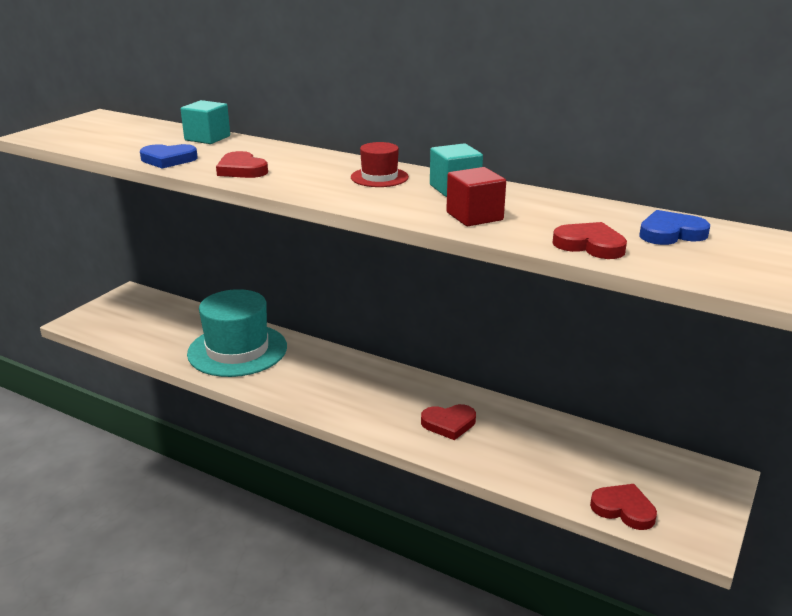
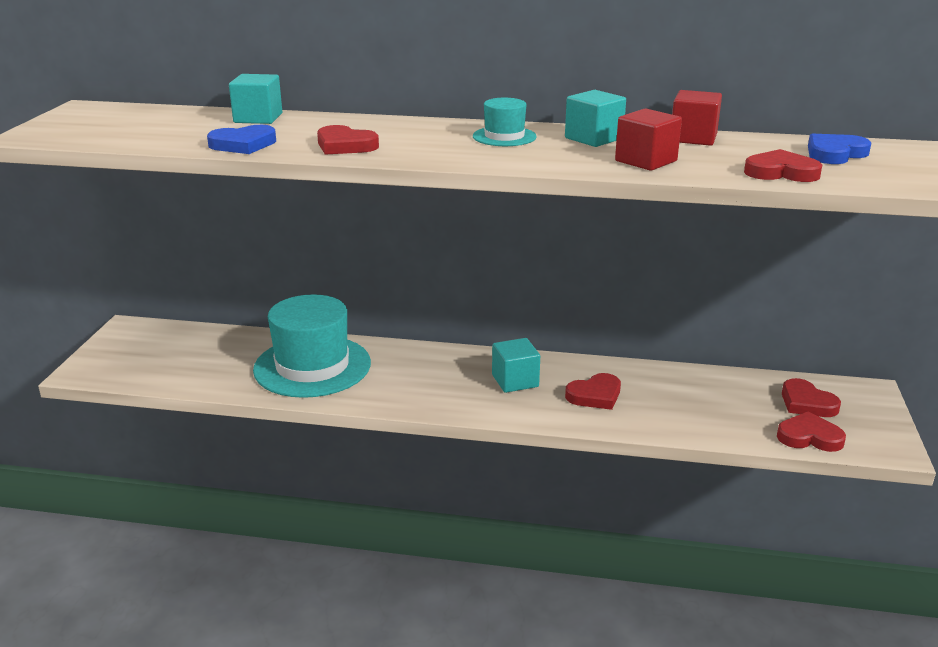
camera: 20 degrees left, 0 degrees up
red hat [351,142,409,187] -> turquoise hat [473,98,537,146]
none -> turquoise cube [492,338,540,393]
none -> red cube [672,90,722,146]
none -> red heart [782,378,841,417]

